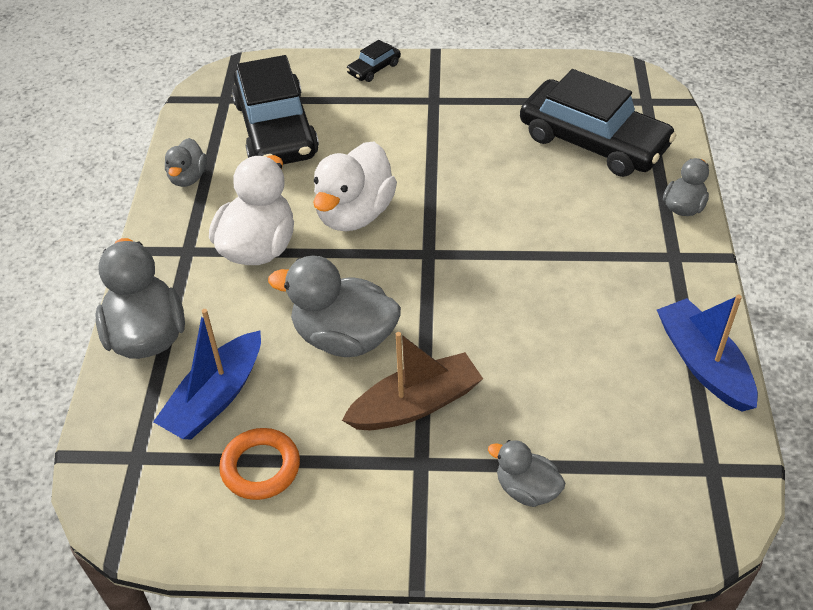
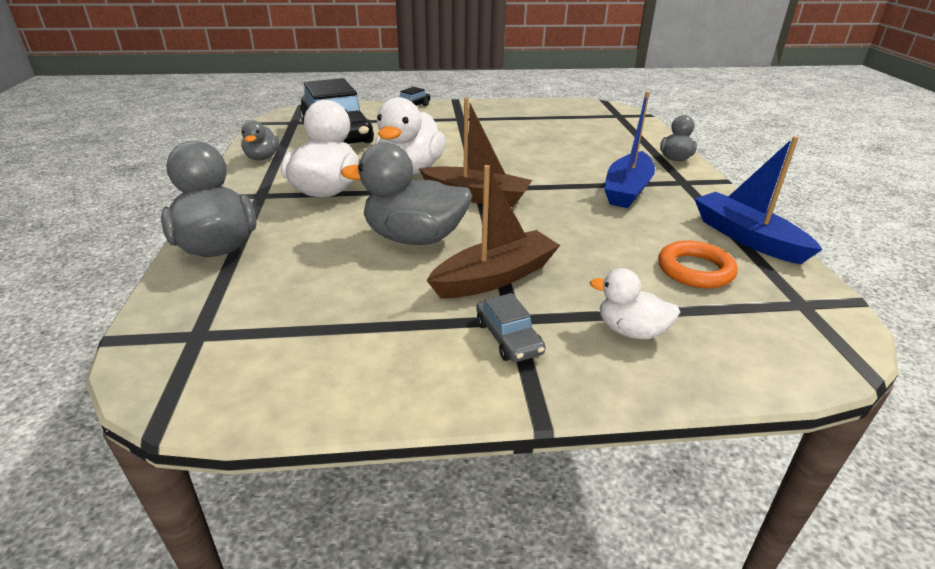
camera: 10 degrees left, 15 degrees down
blue boat [153,309,261,439] -> blue boat moved to [604,92,655,208]
orange ring [219,428,300,500] -> orange ring moved to [658,240,738,288]
grey duck [488,440,565,507] -> white duck [590,268,680,339]
black car [520,69,676,177] -> none
none -> brown boat [419,97,532,207]
none -> grey car [476,293,546,362]

